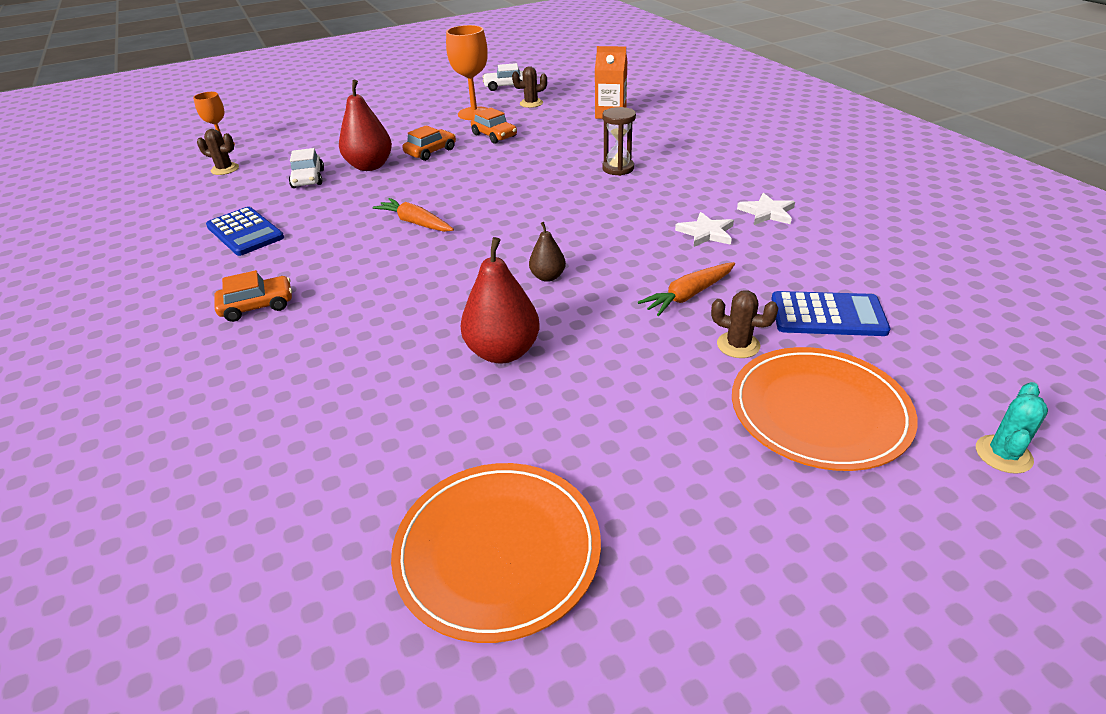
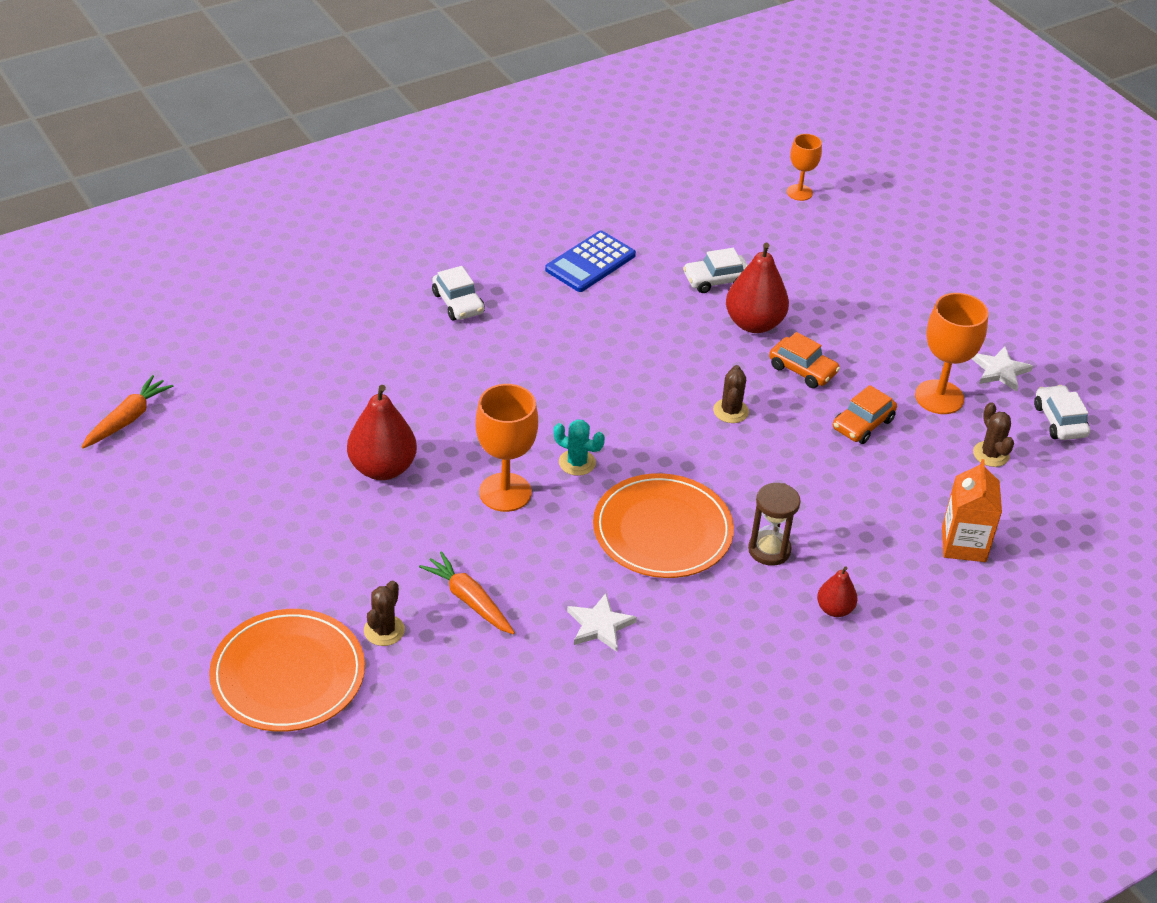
camera: 80 degrees right, 5 degrees up
brown cactus [197,129,239,175] -> brown cactus moved to [713,365,749,423]
orange car [214,270,292,322] -> white car [432,266,485,321]
orange carrot [372,198,454,232] -> orange carrot moved to [82,375,173,448]
orange plate [391,463,601,643] -> orange plate moved to [593,473,734,578]
brown pear [529,222,566,282] -> orange goblet [476,384,538,512]
white star [737,193,795,225] -> white star moved to [972,346,1033,391]
blue calculator [771,291,890,336] -> none
turquoise cactus [976,382,1048,474] -> turquoise cactus moved to [553,419,605,476]
none -> red pear [817,566,858,617]

